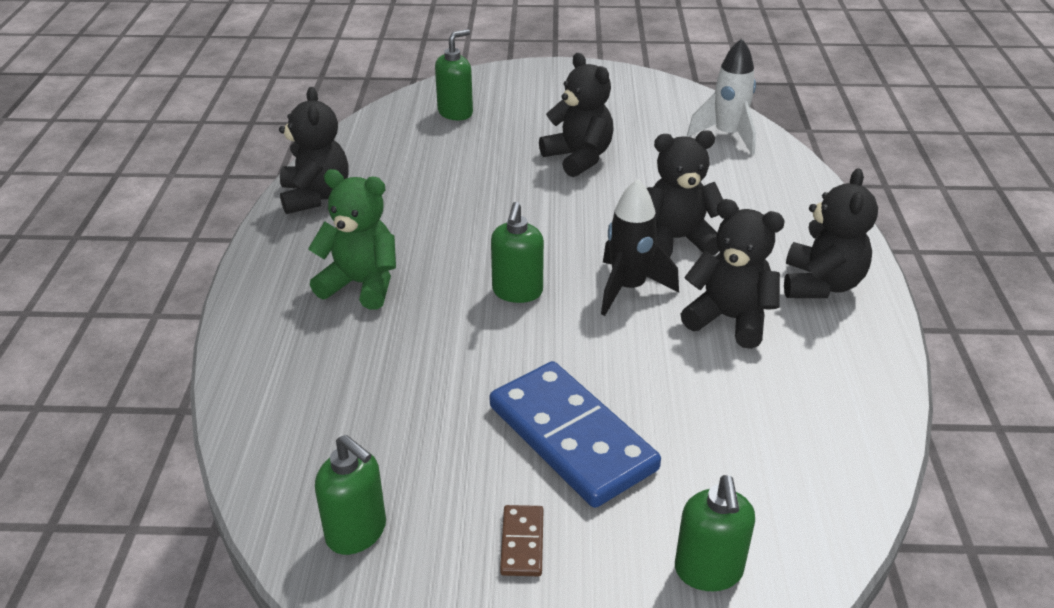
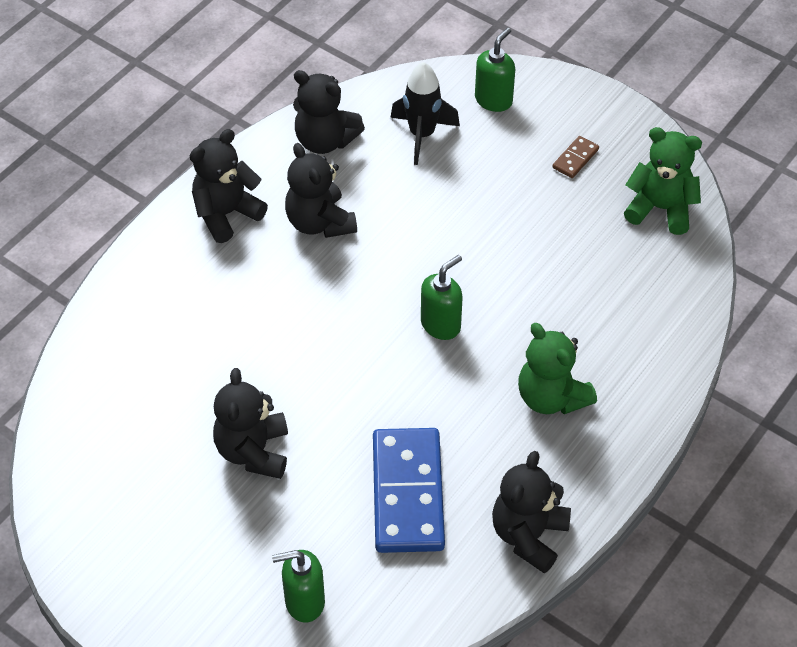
camera: 145 degrees left, 15 degrees up
green soap dispenser [315,435,386,555] -> green teddy bear [624,127,702,235]
blue domino [490,361,661,508] -> blue domino moved to [373,428,445,553]
black rocket [601,179,679,316] -> black rocket moved to [390,62,460,165]
black teddy bear [647,131,723,257] -> black teddy bear moved to [293,70,365,154]
white rocket [687,38,756,155] -> none

